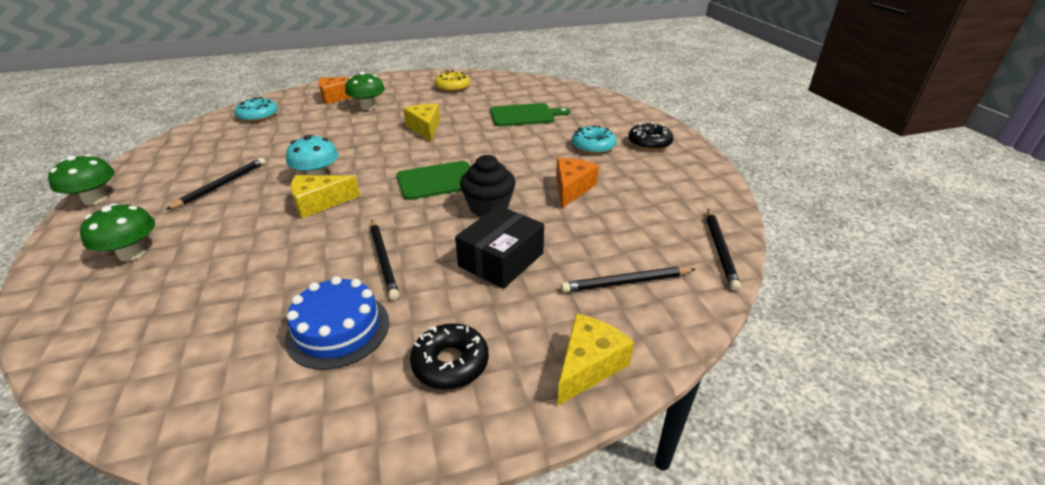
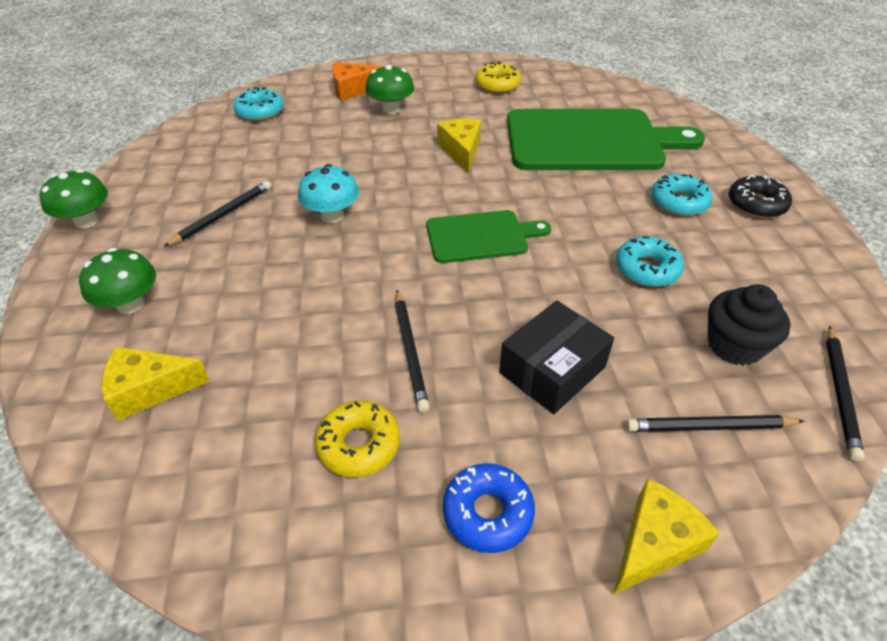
camera: 10 degrees right, 10 degrees up
blue cake [285,276,389,370] -> yellow donut [315,400,400,477]
yellow cheese [291,175,360,219] -> yellow cheese moved to [102,347,210,421]
black donut [410,323,489,389] -> blue donut [443,463,535,553]
black cupcake [460,155,516,217] -> black cupcake moved to [708,284,790,366]
green cutting board [490,103,570,126] -> green cutting board [507,109,705,170], size x1.87
orange cheese [556,158,599,208] -> turquoise donut [616,236,684,287]

